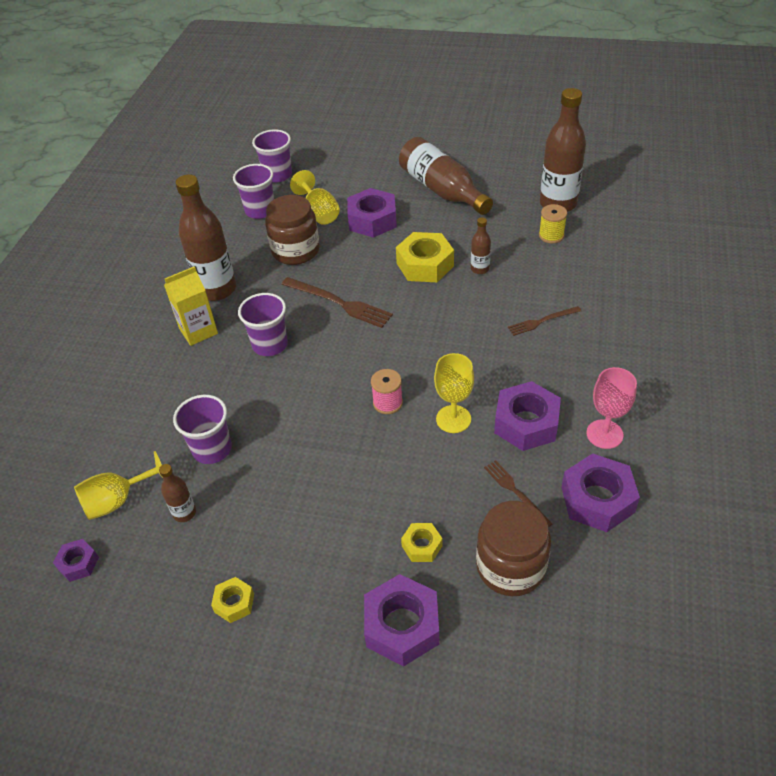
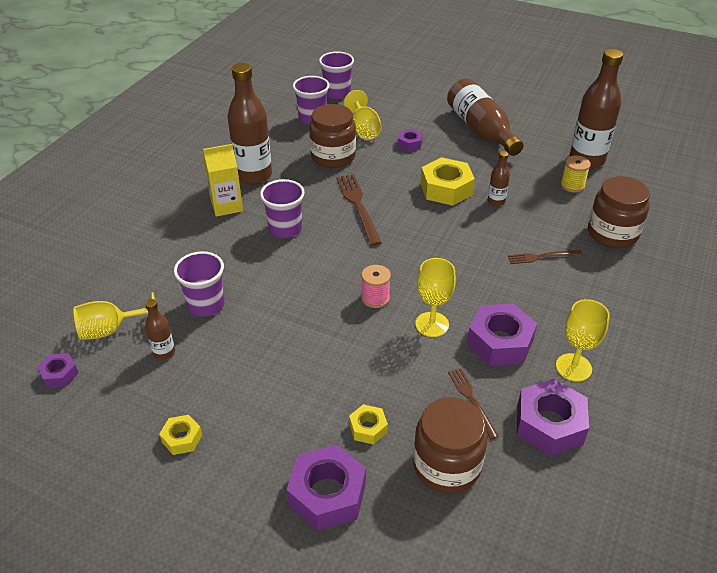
camera: 10 degrees right, 5 degrees down
brown fork [281,277,393,328] -> brown fork turned 150 degrees counterclockwise [336,174,382,246]
purple nut [347,188,397,238] -> purple nut [398,129,423,151], size x0.53
pink goblet [586,367,637,449] -> yellow goblet [556,299,610,382]
none -> brown jar [588,176,650,248]

